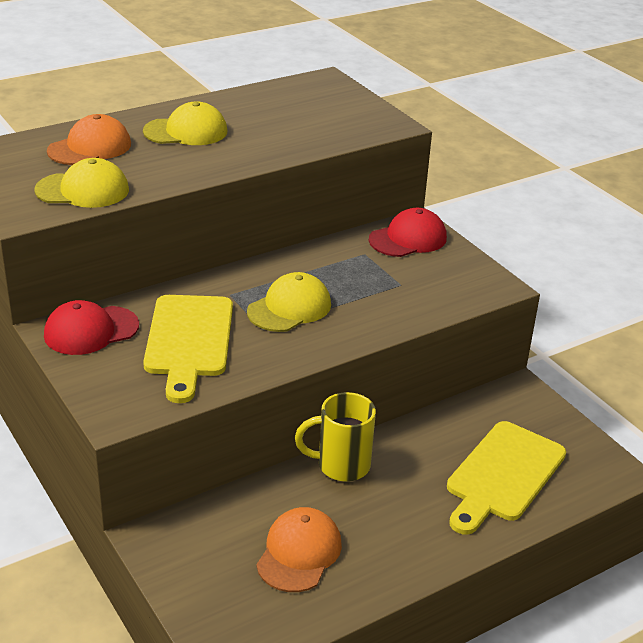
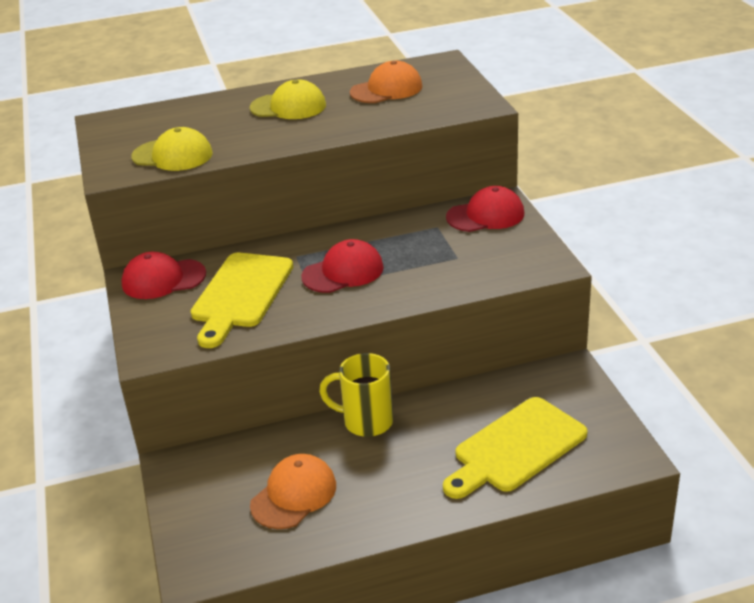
camera: 20 degrees right, 0 degrees up
orange cap [47,114,131,165] -> orange cap moved to [350,61,422,103]
yellow cap [247,272,331,332] -> red cap [301,239,384,293]

